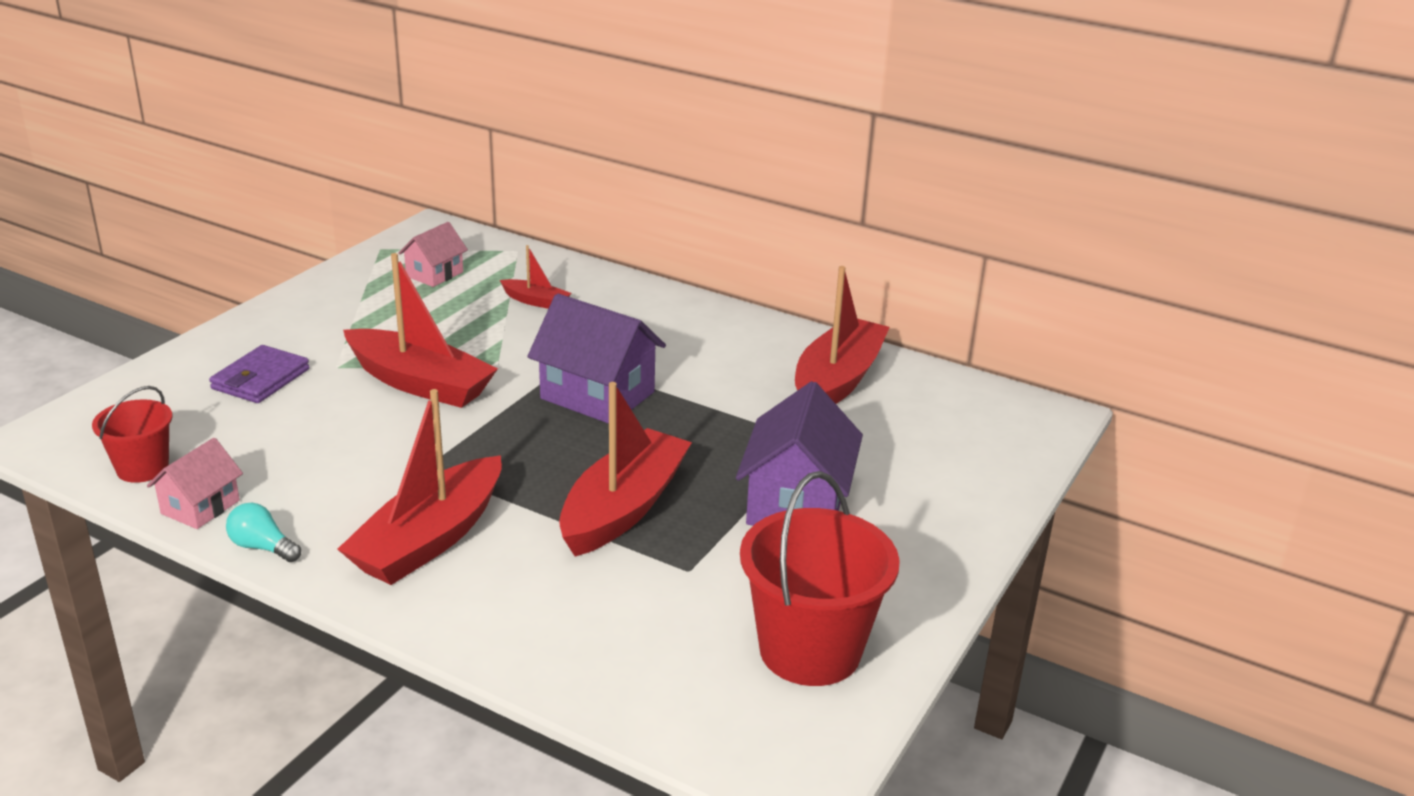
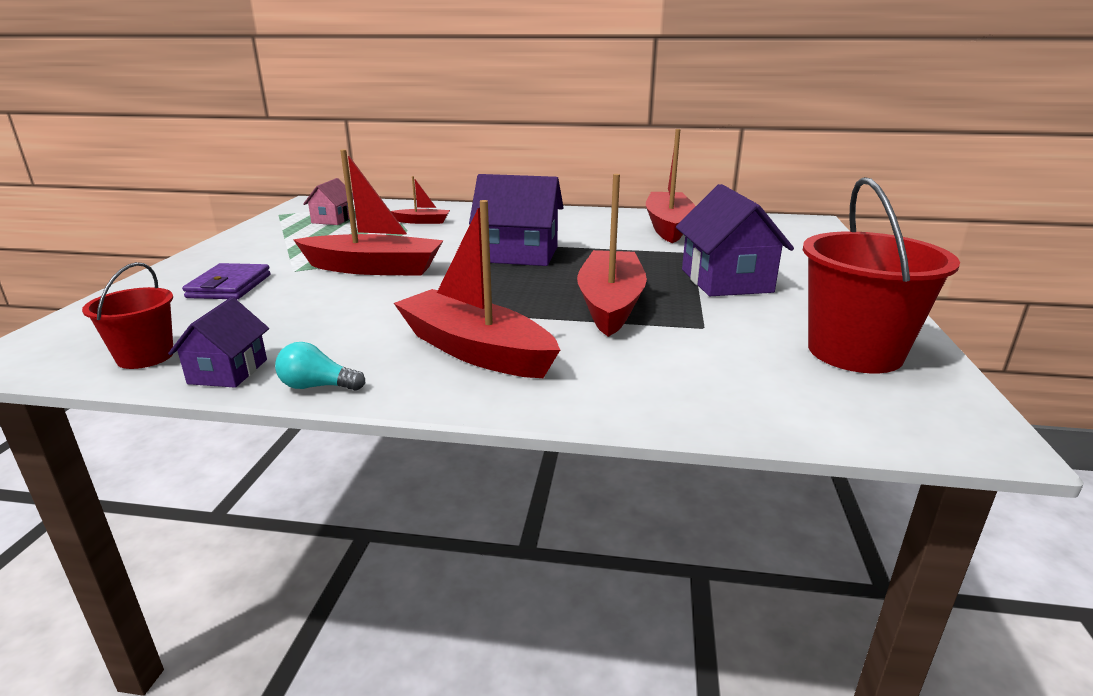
camera: 20 degrees left, 5 degrees down
pink house [147,438,243,529] -> purple house [168,297,269,388]
red boat [337,389,502,585] -> red boat turned 120 degrees clockwise [394,200,560,378]

